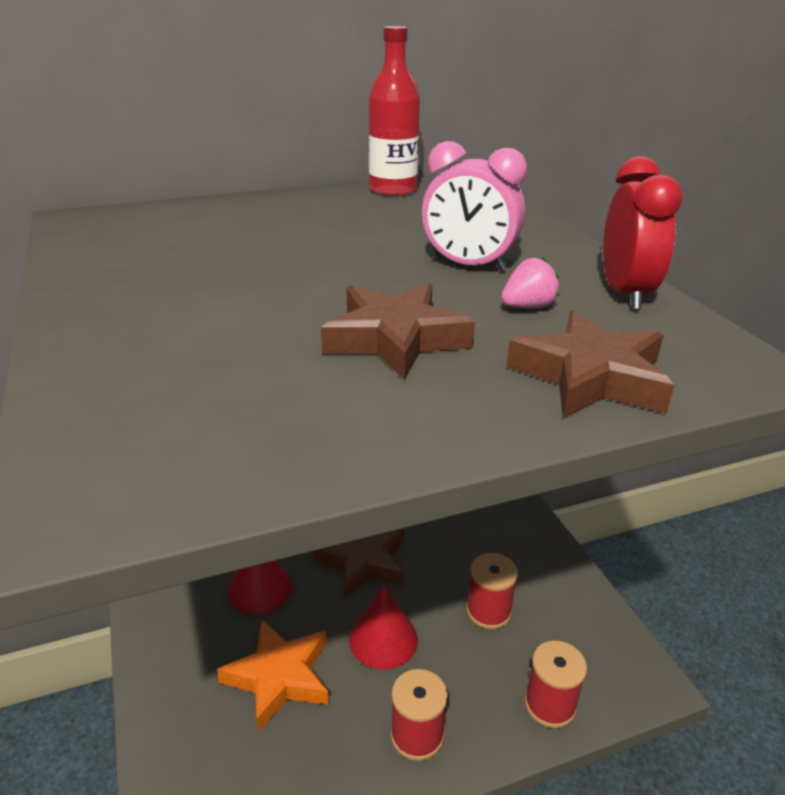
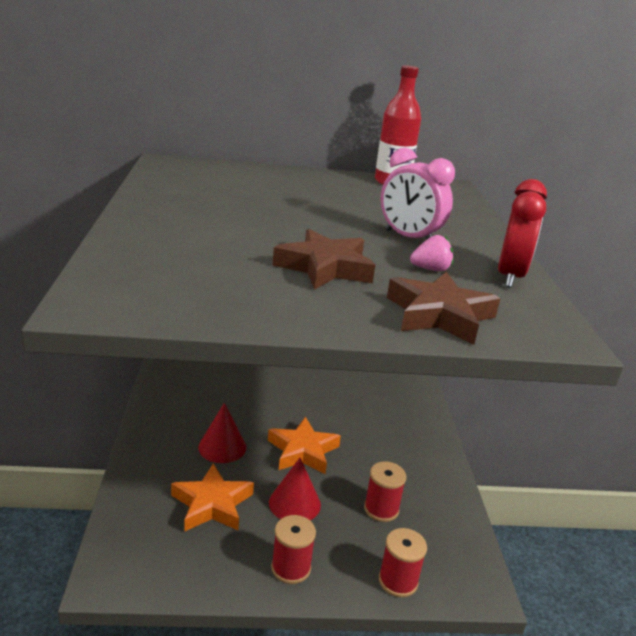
camera: 15 degrees right, 5 degrees down
brown star [313,528,404,598] -> orange star [268,417,341,474]

